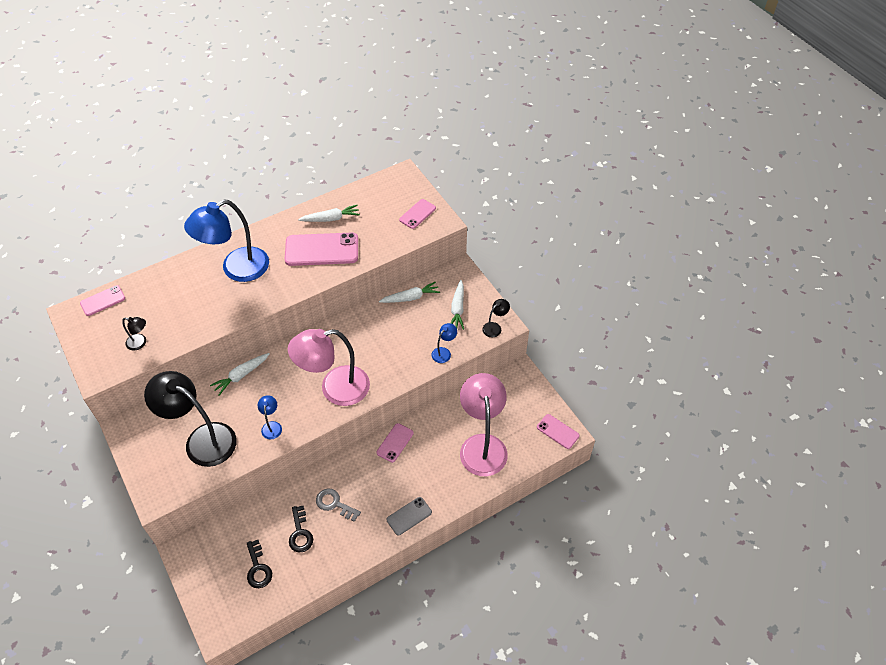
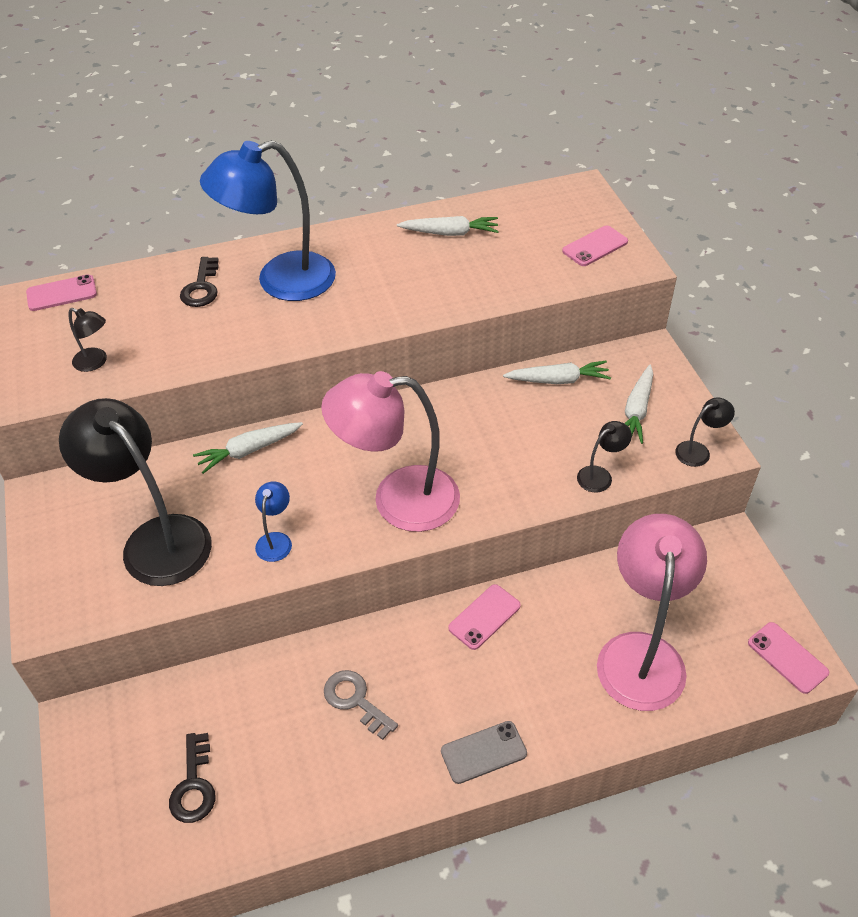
camera: 15 degrees right, 5 degrees down
pink phone [285,233,358,266] -> none
black key [289,506,313,553] -> black key moved to [180,257,219,307]
blue lamp [431,323,457,363] -> black lamp [577,421,632,492]

